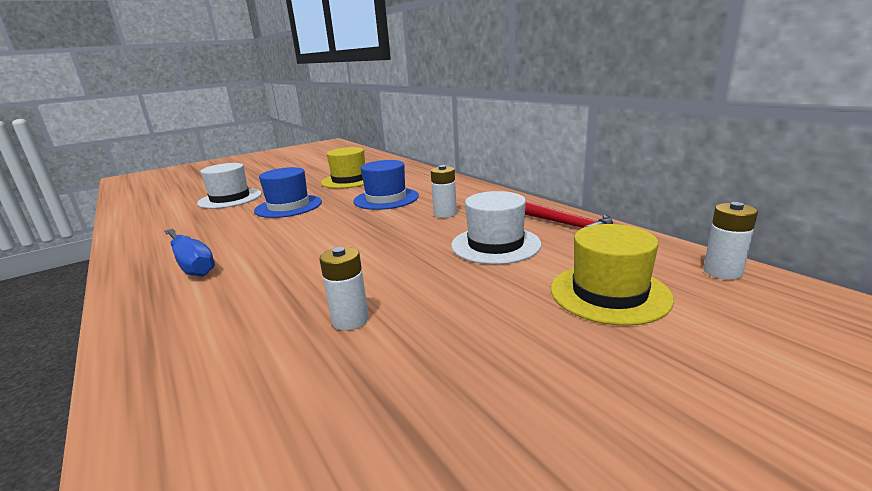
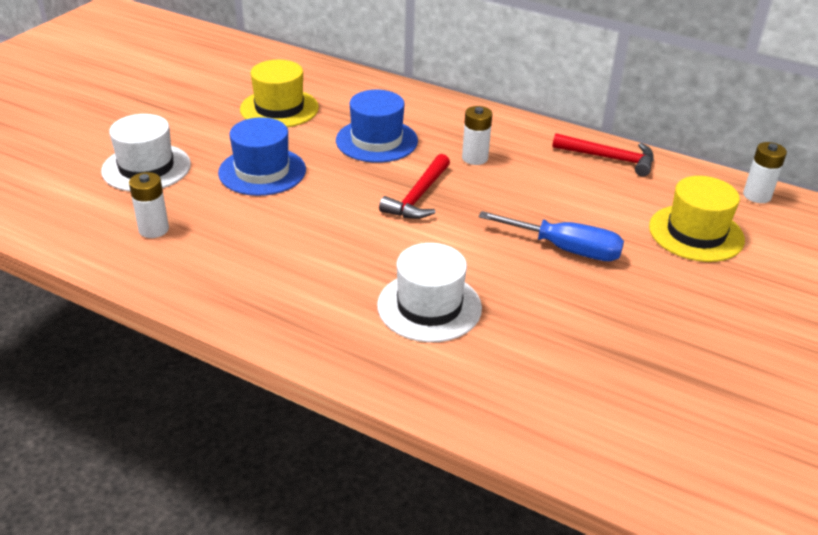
camera: 30 degrees left, 15 degrees up
blue screwdriver [164,229,215,276] -> blue screwdriver moved to [479,211,624,261]
white battery [319,247,369,331] -> white battery moved to [129,172,169,238]
white hat [451,191,541,264] -> white hat moved to [377,243,482,342]
none -> red hammer [379,154,450,219]

